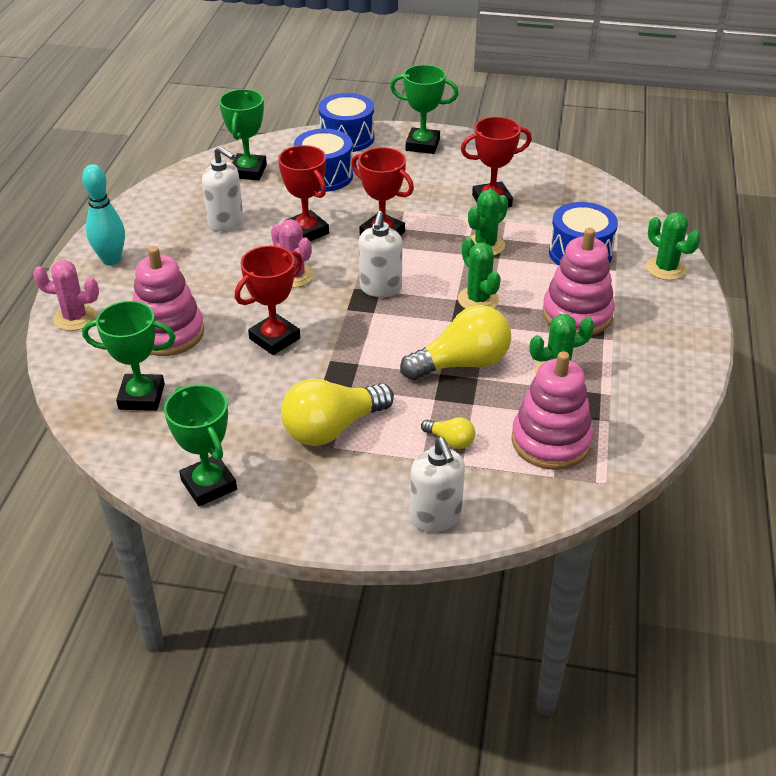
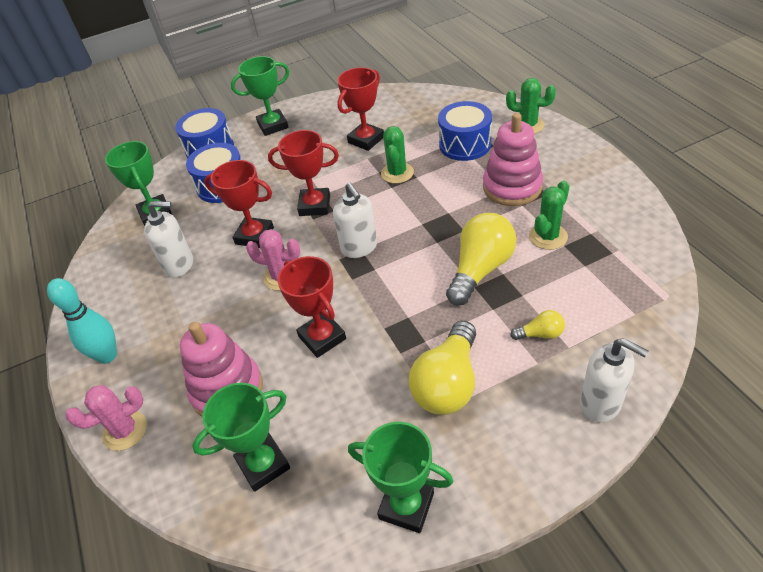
camera: 30 degrees left, 5 degrees up
red trophy [235,246,303,355] -> red trophy turned 45 degrees counterclockwise [278,256,346,358]
green cactus [458,237,501,309] -> none
pink stacking toy [511,351,593,470] -> none

